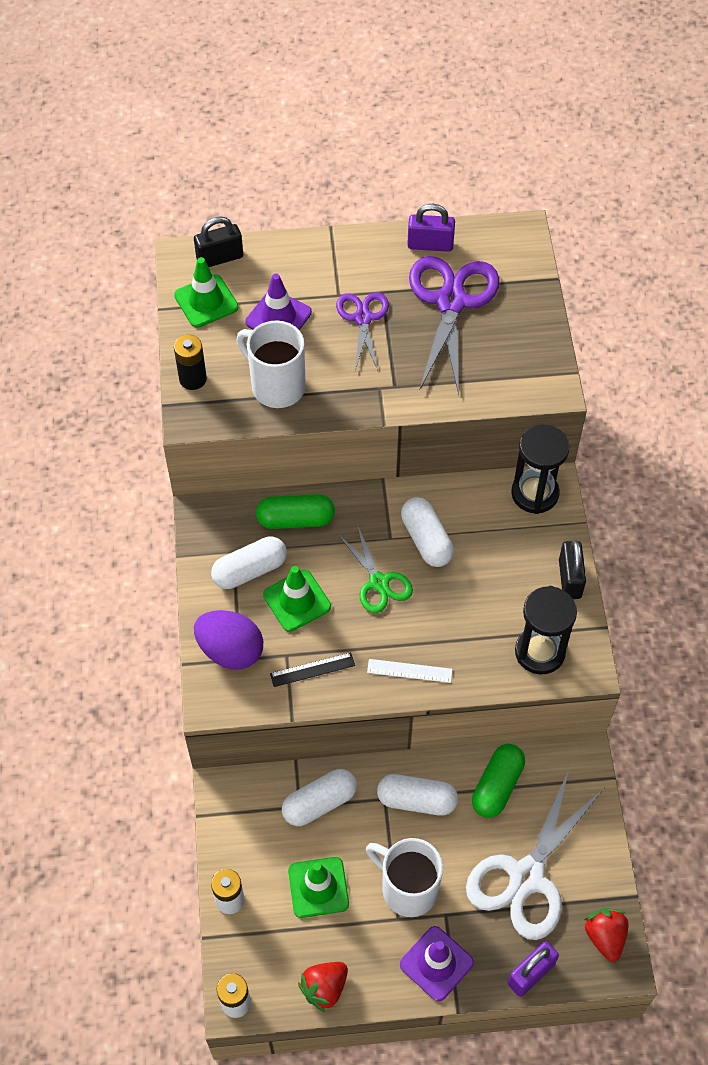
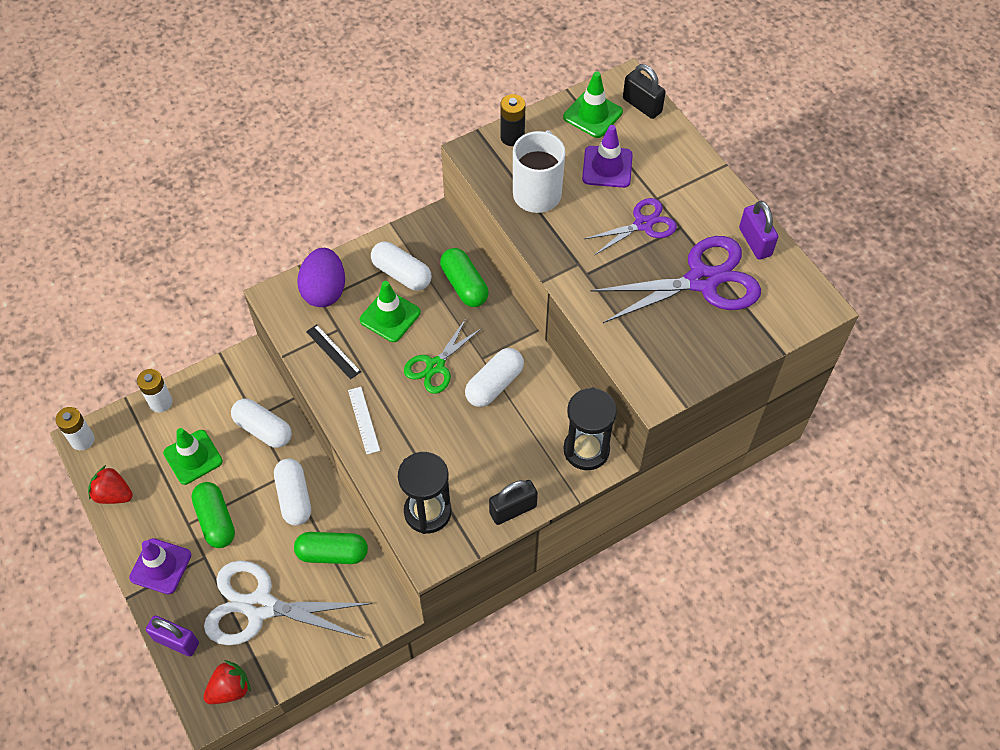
camera: 65 degrees right, 0 degrees up
white mug [366,838,443,917] -> green capsule [191,482,235,548]

